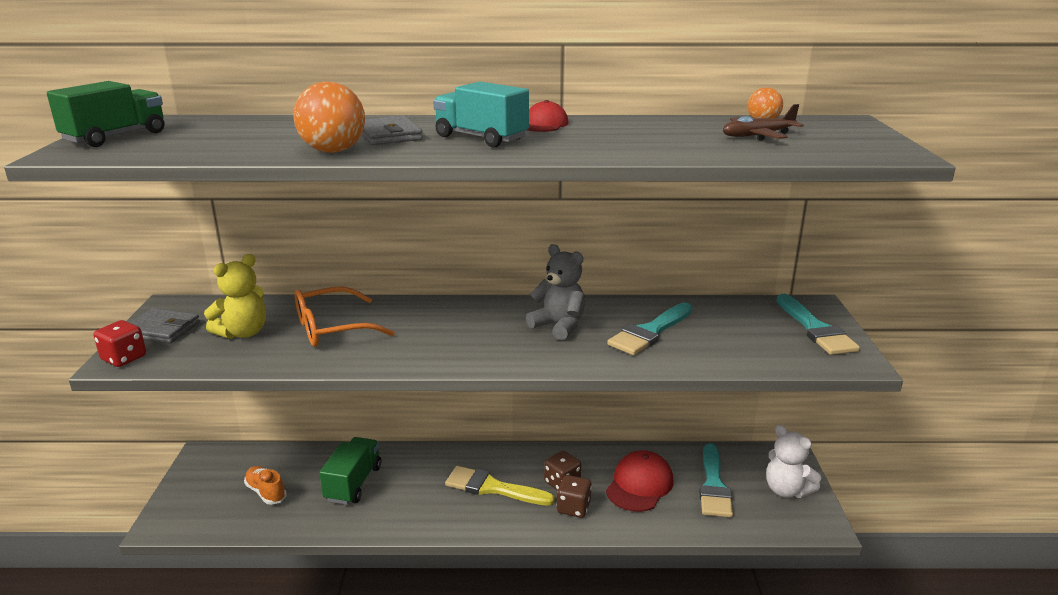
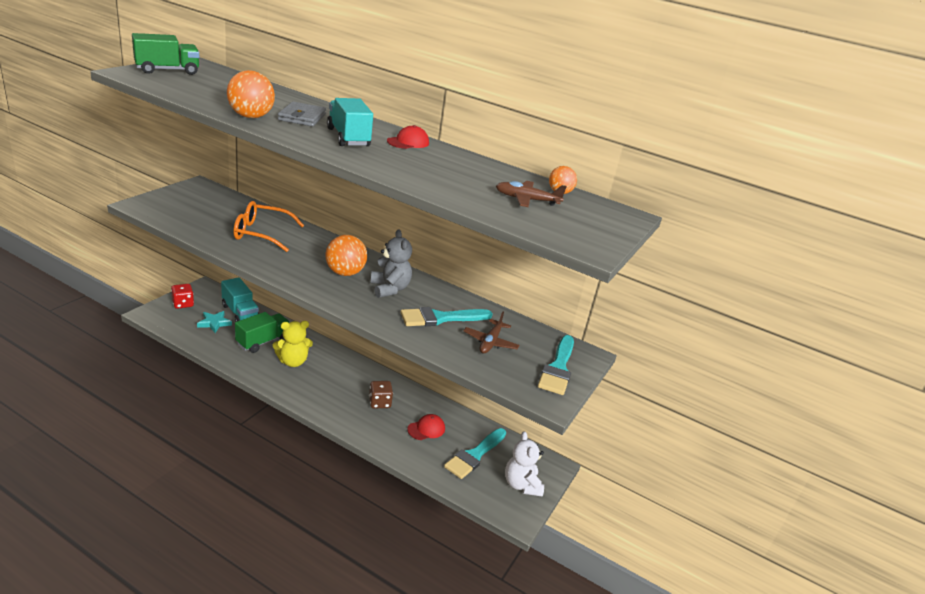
camera: 25 degrees right, 5 degrees up
red dice [93,320,146,367] -> red dice moved to [171,284,194,309]
grey wallet [130,308,200,343] -> none
yellow teddy bear [204,254,266,339] -> yellow teddy bear moved to [273,321,313,367]
orange shoe [244,466,287,505] -> turquoise star [197,311,232,333]
yellow brush [445,466,555,506] -> none
brown dice [557,475,592,518] -> none
red cap [606,450,674,512] -> red cap [407,414,445,440], size x0.63
none -> turquoise truck [221,277,259,322]
none -> orange ball [325,235,367,276]
none -> brown plane [463,312,520,354]

